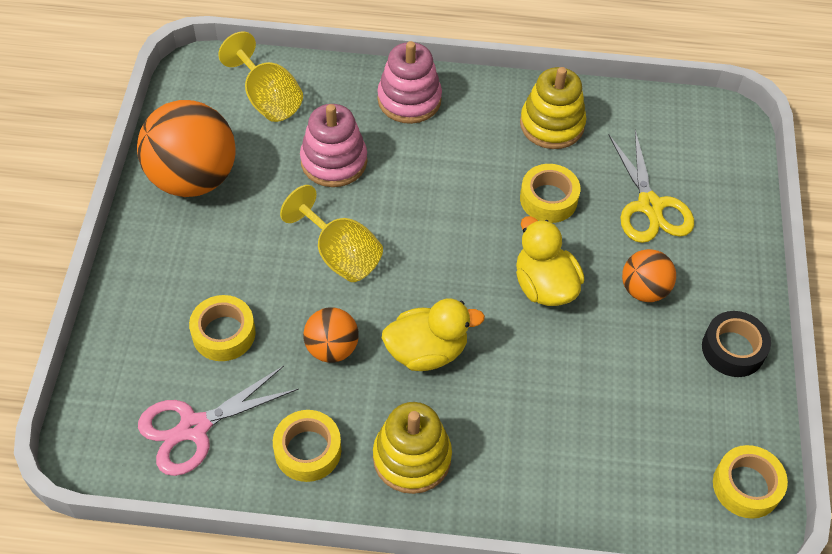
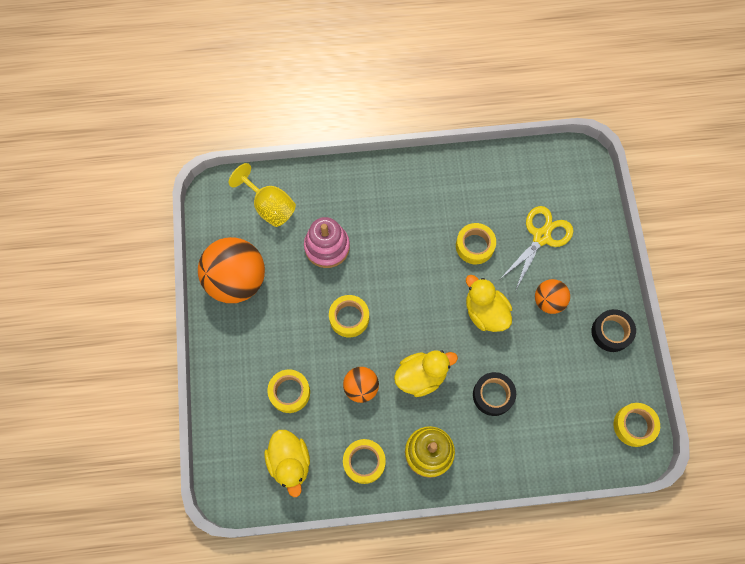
camera: 10 degrees left, 15 degrees up
pink scissors [138,366,299,476] -> yellow duck [264,430,310,497]
yellow goblet [280,185,383,282] -> yellow tape [329,295,369,337]
pink stacking toy [377,41,442,124] -> none
yellow stacking toy [520,67,586,149] -> none
yellow scissors [609,130,694,243] -> yellow scissors turned 120 degrees counterclockwise [500,206,573,289]
none -> black tape [473,372,516,416]

